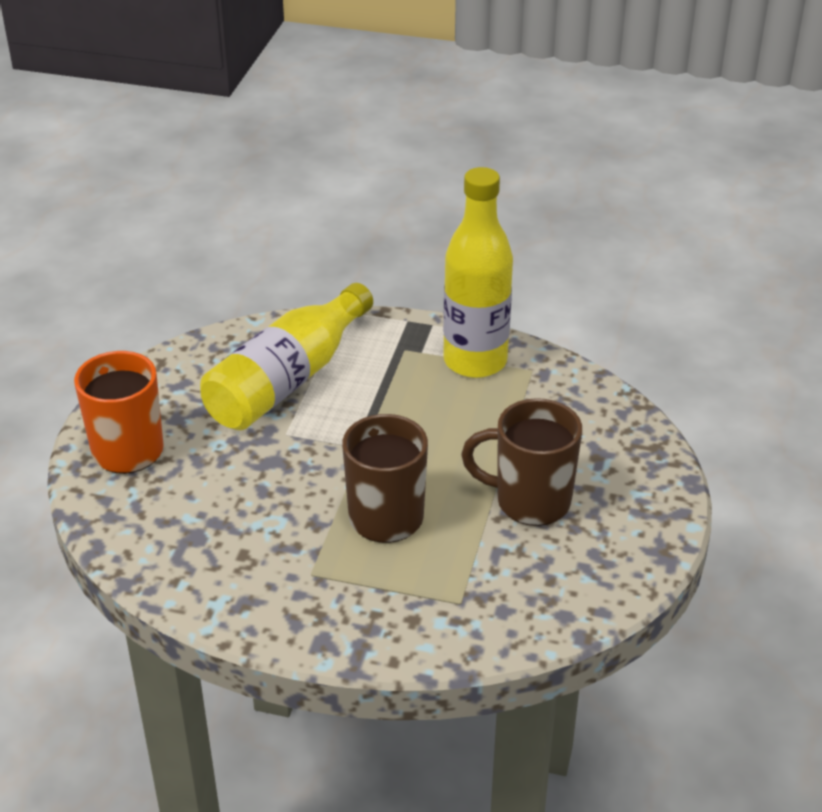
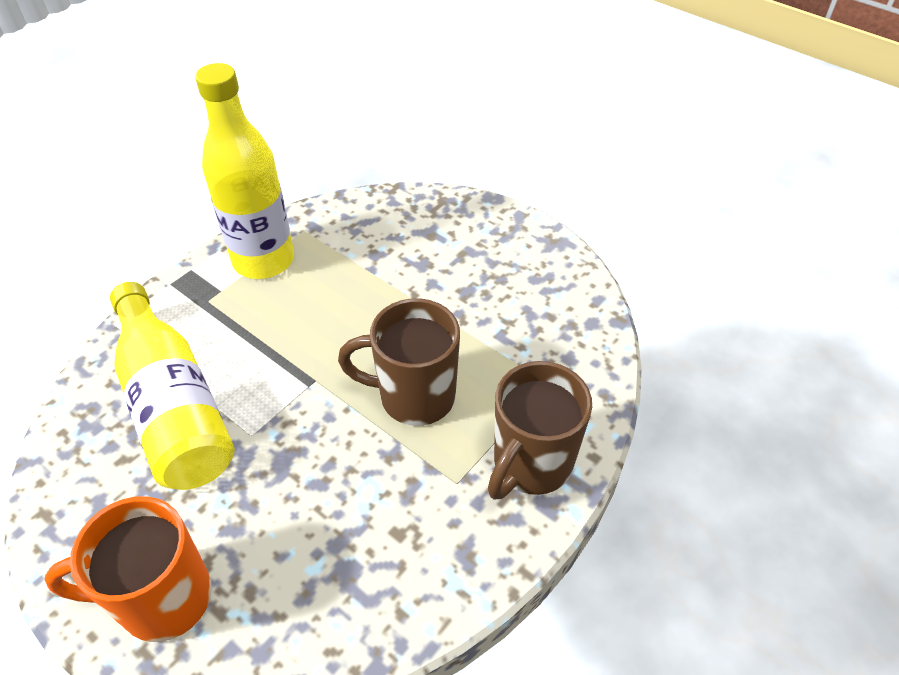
camera: 65 degrees left, 10 degrees up
brown mug [461,398,582,526] -> brown mug moved to [488,361,592,500]

